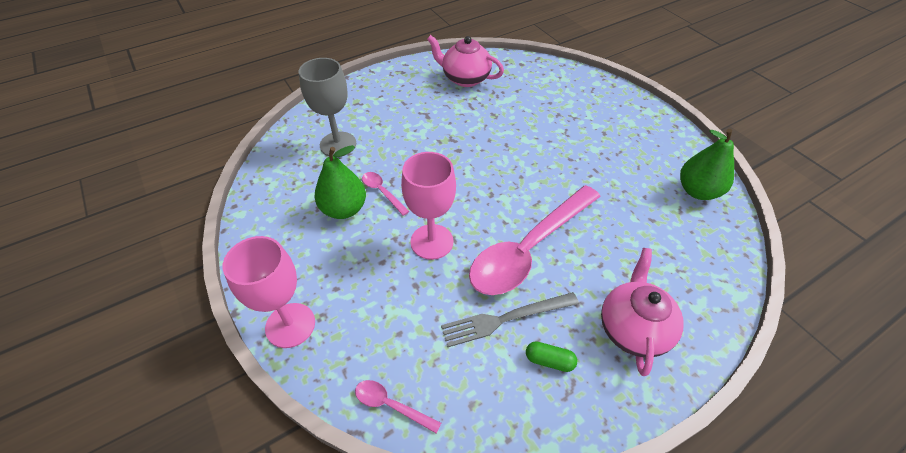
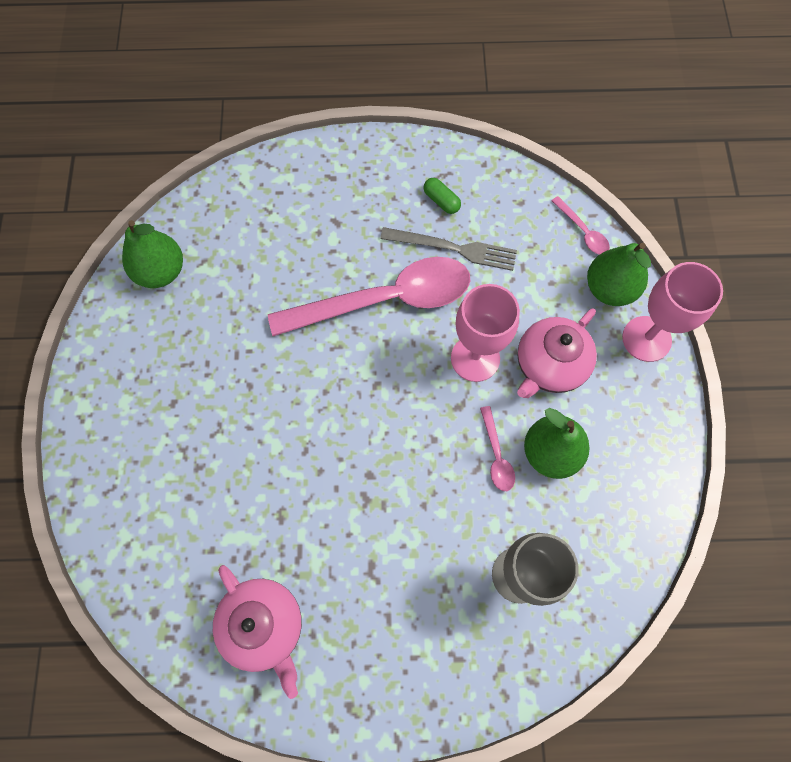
camera: 150 degrees left, 20 degrees up
pink teapot [601,248,684,376] -> pink teapot moved to [517,308,597,398]
none -> green pear [587,243,651,306]

